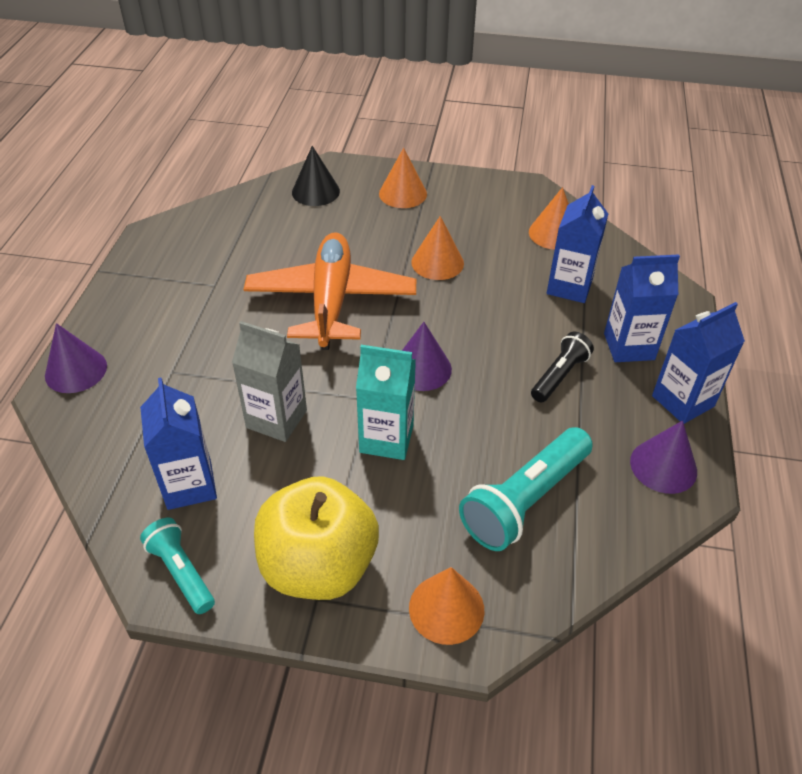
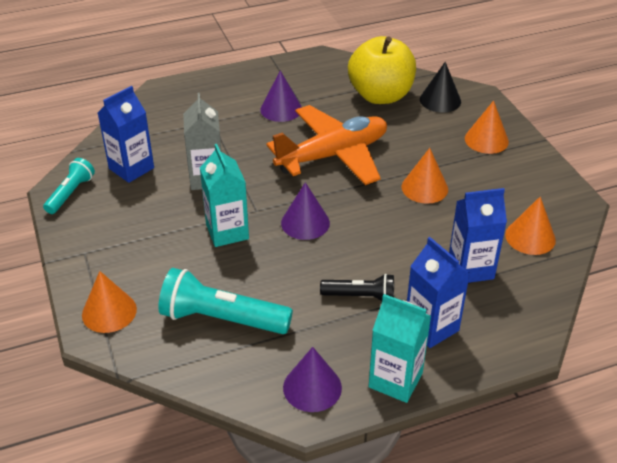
camera: 60 degrees right, 5 degrees down
purple cone [45,323,107,393] -> purple cone moved to [260,71,302,122]
yellow apple [254,476,379,600] -> yellow apple moved to [348,36,416,104]
blue carton [652,302,745,424] -> turquoise carton [368,294,431,403]

